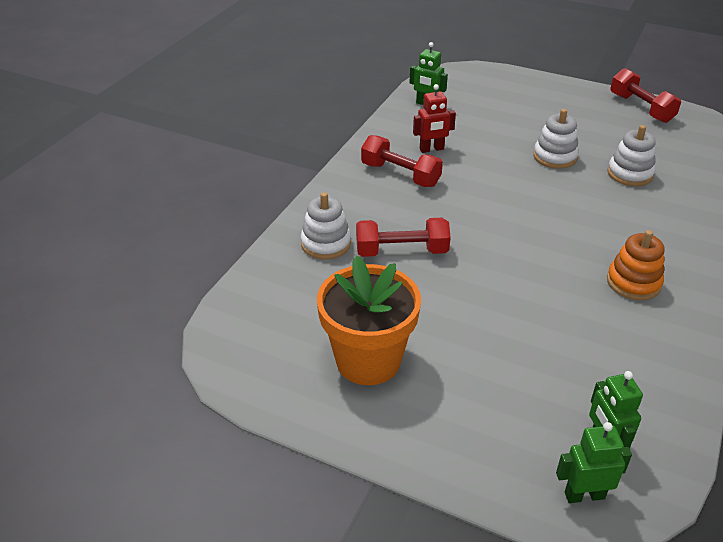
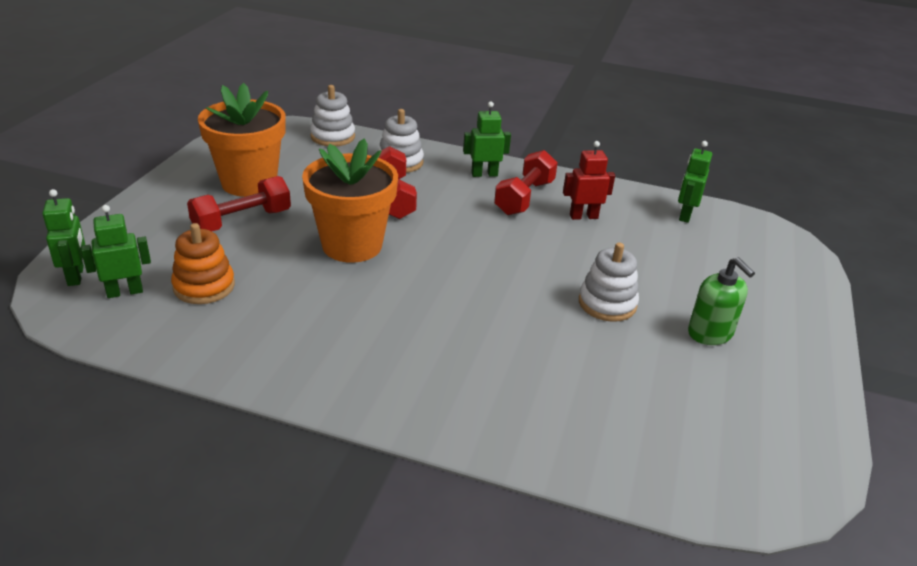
camera: 80 degrees right, 5 degrees down
red robot [413,84,456,153] -> red robot turned 105 degrees clockwise [563,141,615,220]
white stacking toy [607,125,656,186] -> white stacking toy moved to [310,85,355,146]
orange stacking toy [607,230,664,300] -> orange stacking toy moved to [171,223,235,304]
red dumbbell [610,68,681,123] -> red dumbbell moved to [187,176,291,231]
none -> orange flower pot [302,138,398,263]
none -> green robot [463,102,511,177]
none -> green soap dispenser [688,257,755,345]

